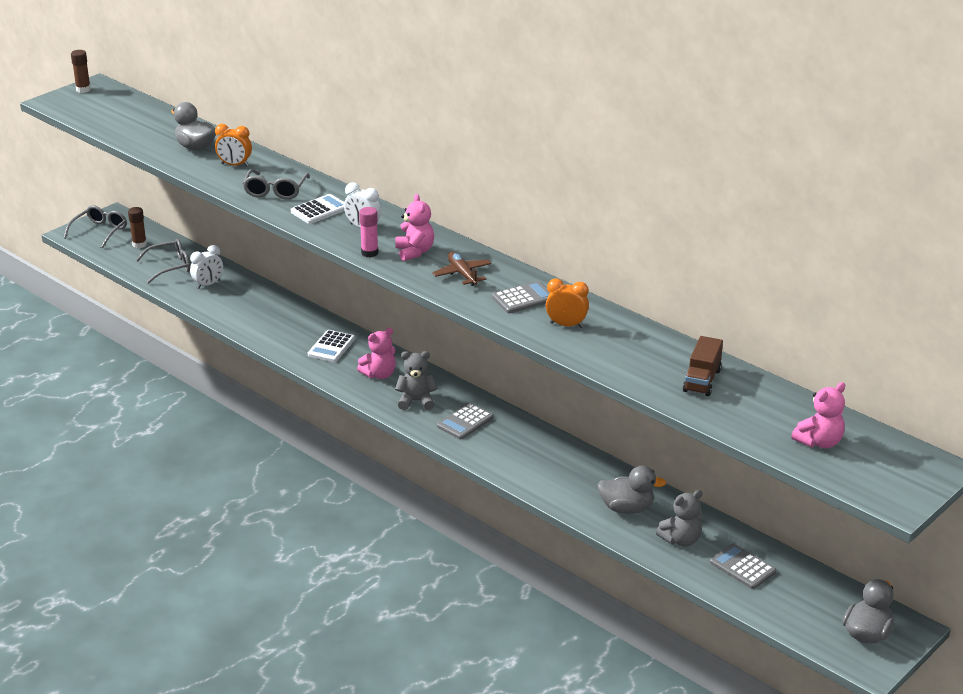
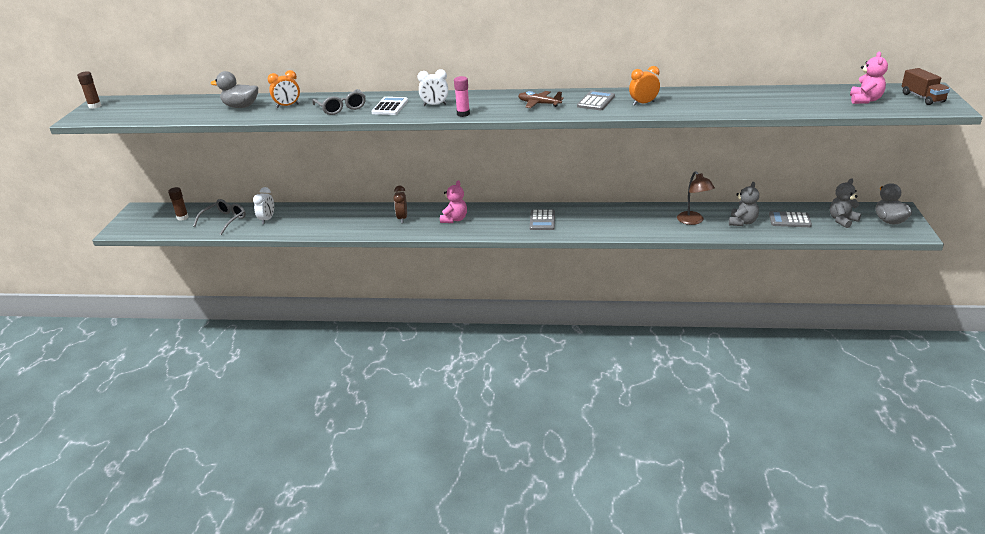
camera: 35 degrees left, 0 degrees up
grey glasses [64,205,127,249] -> none
white calculator [308,330,355,362] -> brown clock [393,185,407,223]
pink teddy bear [395,194,434,261] -> none
grey teddy bear [395,351,437,410] -> grey teddy bear moved to [830,178,861,228]
grey duck [597,466,666,514] -> brown lamp [677,171,715,225]
brown truck [683,336,723,396] -> brown truck moved to [902,68,950,105]

